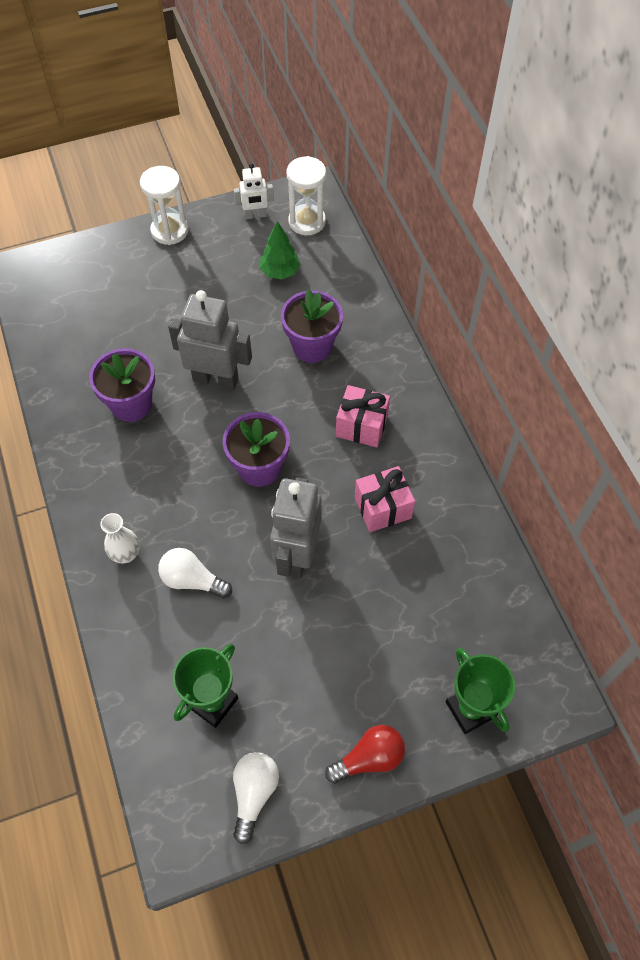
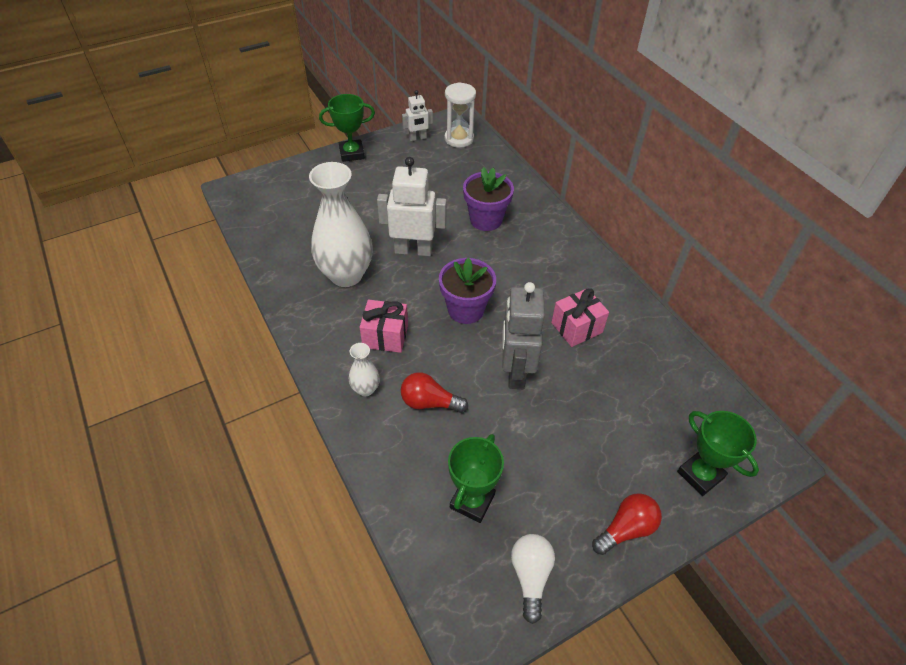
camera: 10 degrees left, 10 degrees down
purple flower pot [89,348,155,422] -> white vase [309,162,373,287]
white hourglass [140,166,189,245] -> green trophy [319,94,375,162]
white light bulb [158,548,232,598] -> red light bulb [401,372,468,413]
grey robot [168,290,252,390] -> white robot [377,157,447,256]
green tree [260,221,300,279] -> none
pink gift [336,385,390,447] -> pink gift moved to [360,300,408,353]

